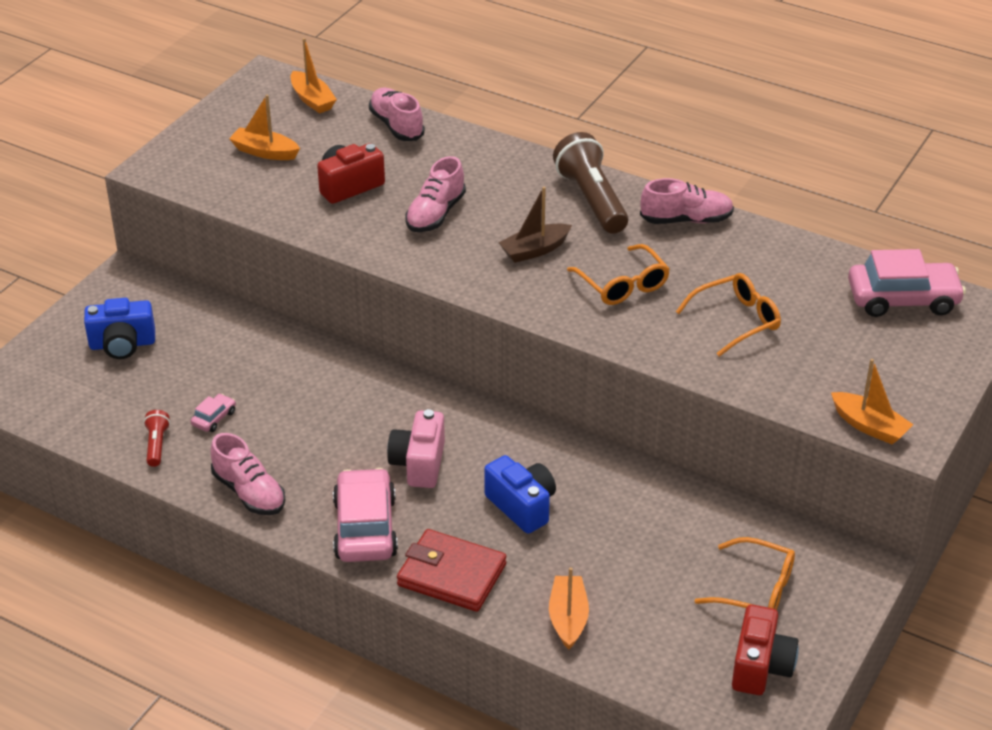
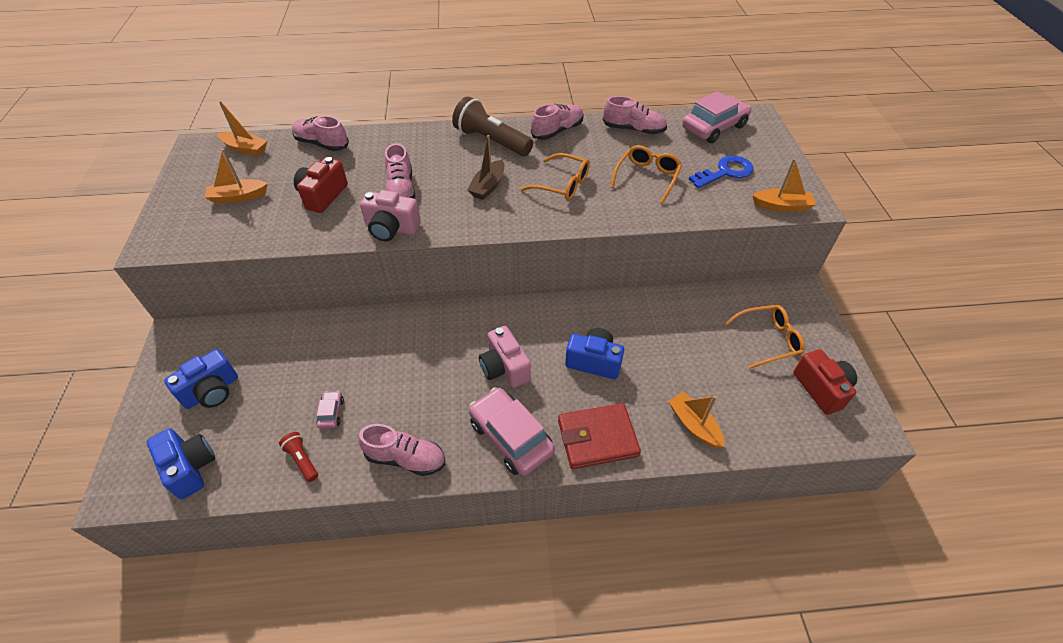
camera: 35 degrees left, 10 degrees up
none -> blue camera [147,428,215,499]
none -> pink camera [360,190,421,241]
none -> pink shoe [603,96,667,134]
none -> blue key [689,155,754,188]

